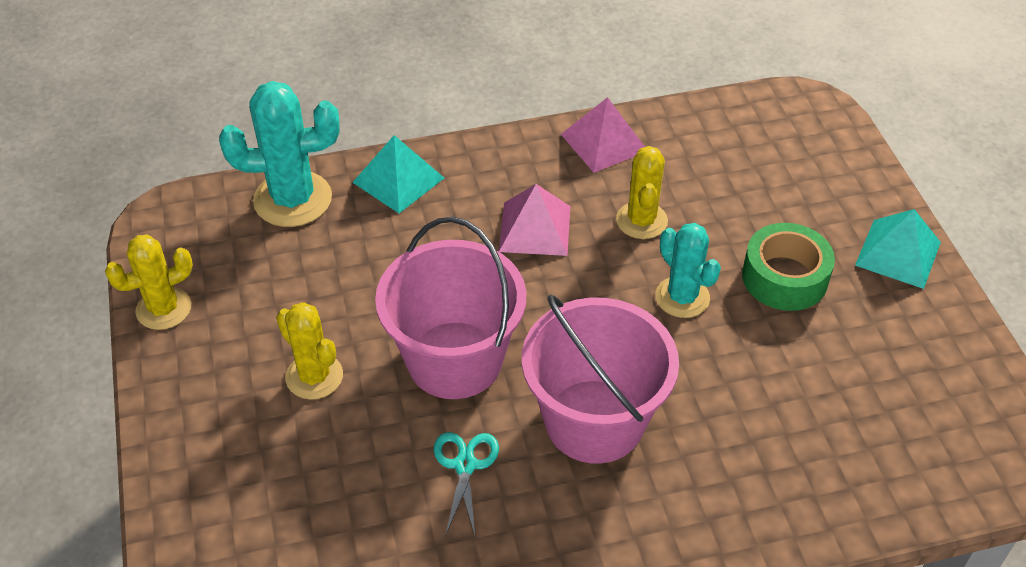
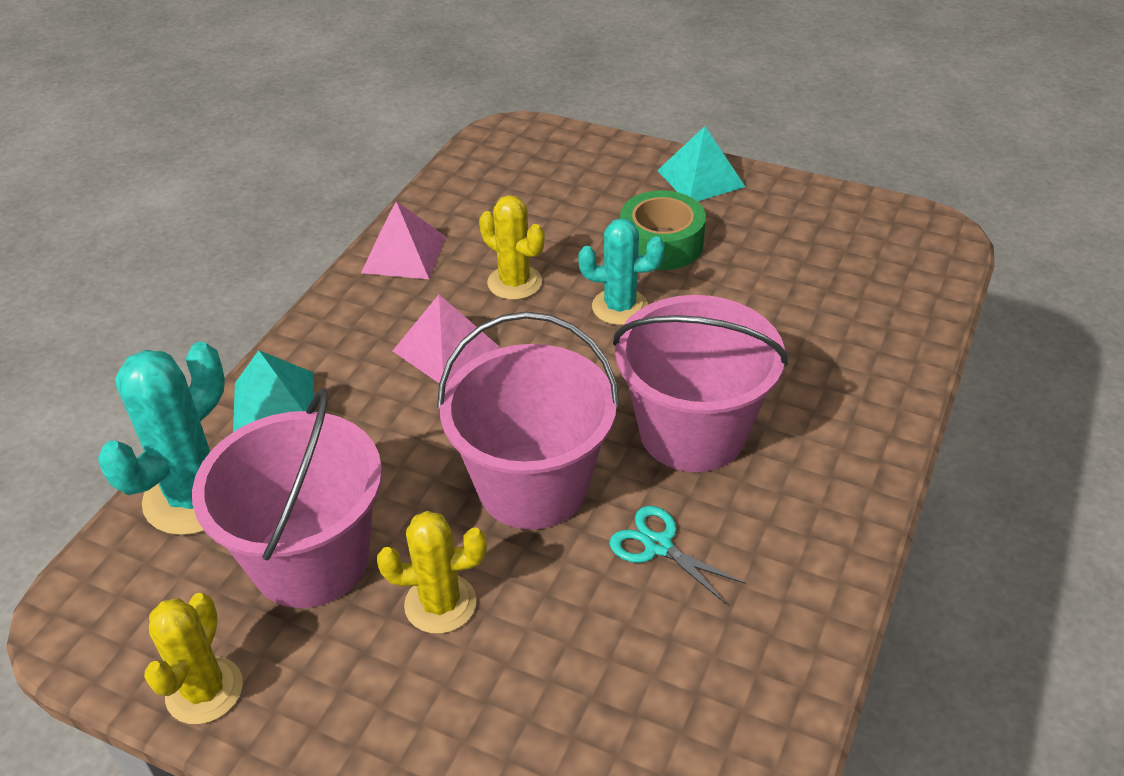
camera: 50 degrees left, 5 degrees down
none -> pink bucket [192,388,382,608]

